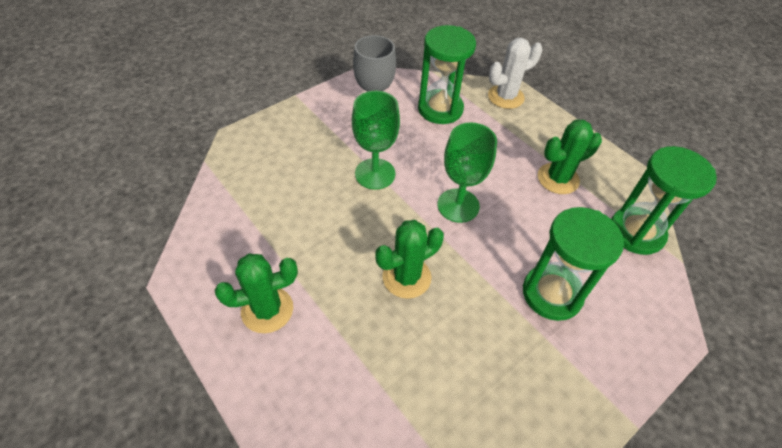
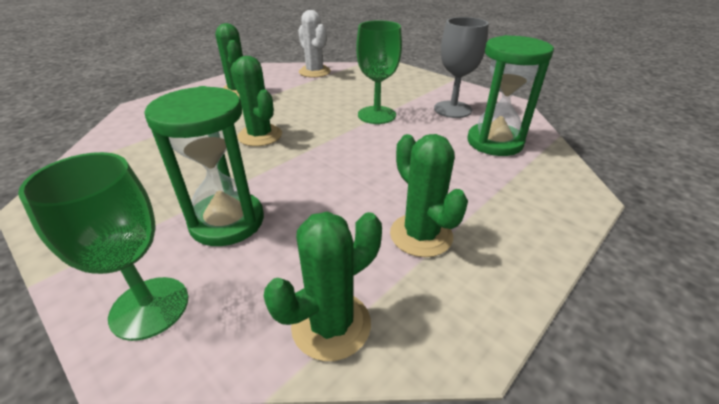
camera: 85 degrees right, 15 degrees down
green goblet [438,122,497,223] -> green goblet moved to [18,152,188,341]
white cactus [488,38,542,109] -> white cactus moved to [298,10,331,78]
green hourglass [611,146,717,255] -> green cactus [264,212,382,361]

